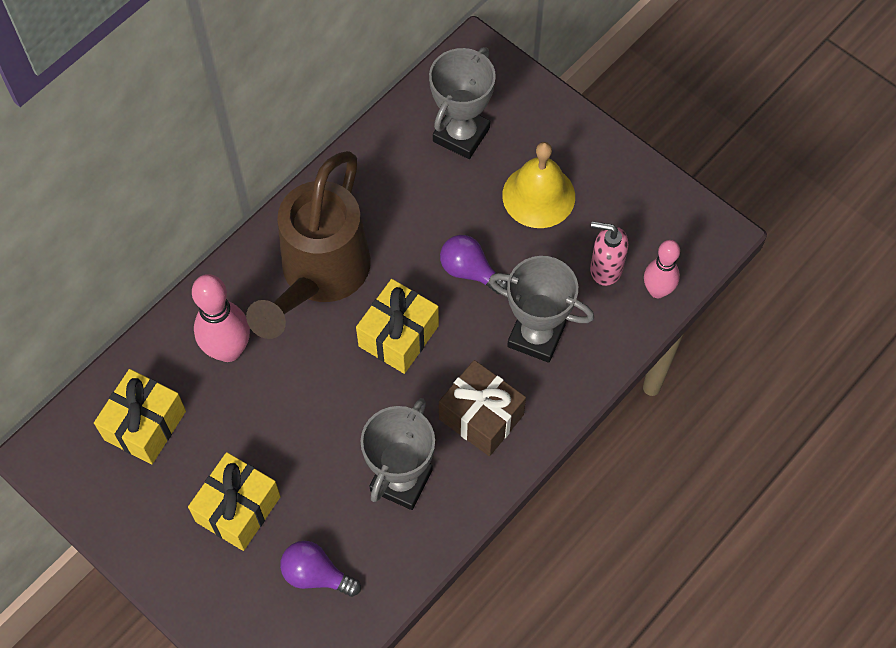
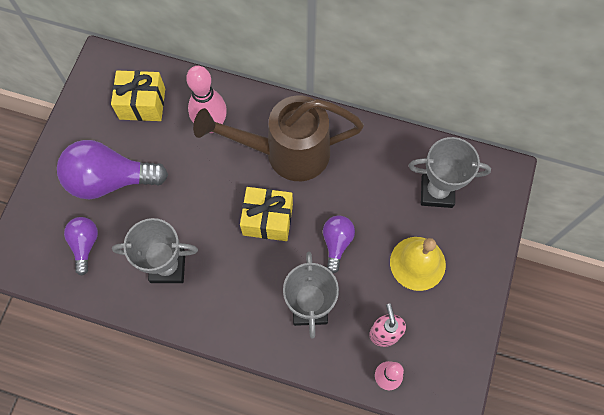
camera: 65 degrees right, 5 degrees up
yellow gift [188,452,280,551] -> purple light bulb [57,140,168,199]
brown gift [439,360,526,456] -> none

